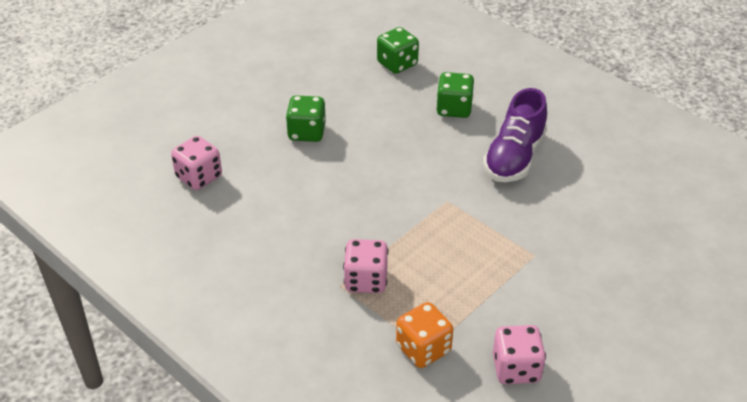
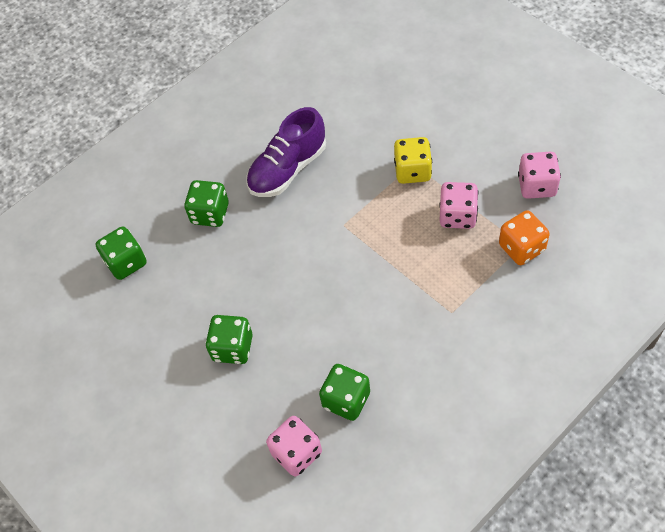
camera: 80 degrees left, 15 degrees up
pink dice [343,239,389,293] -> pink dice moved to [439,182,479,229]
purple shoe [483,88,547,182] -> purple shoe turned 105 degrees clockwise [247,107,326,197]
none -> green dice [319,364,370,421]
none -> yellow dice [394,137,432,184]

